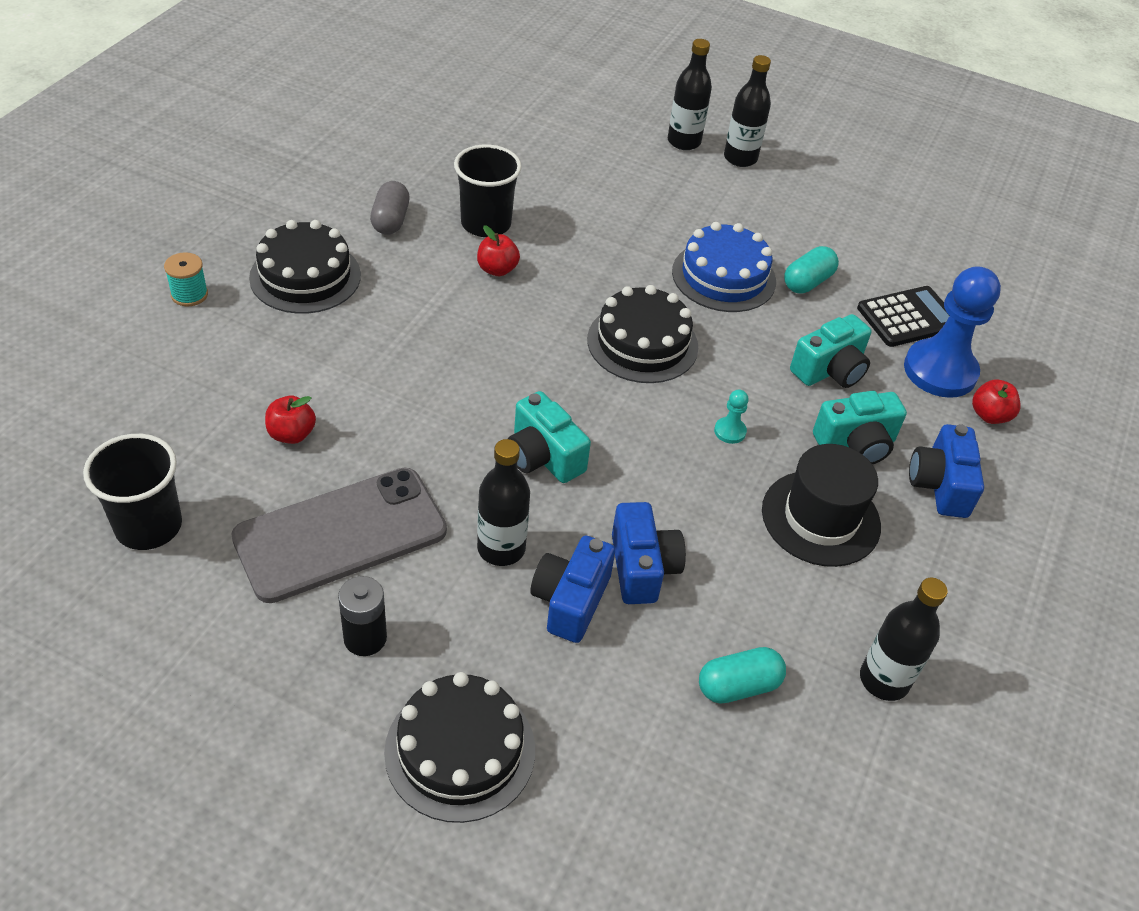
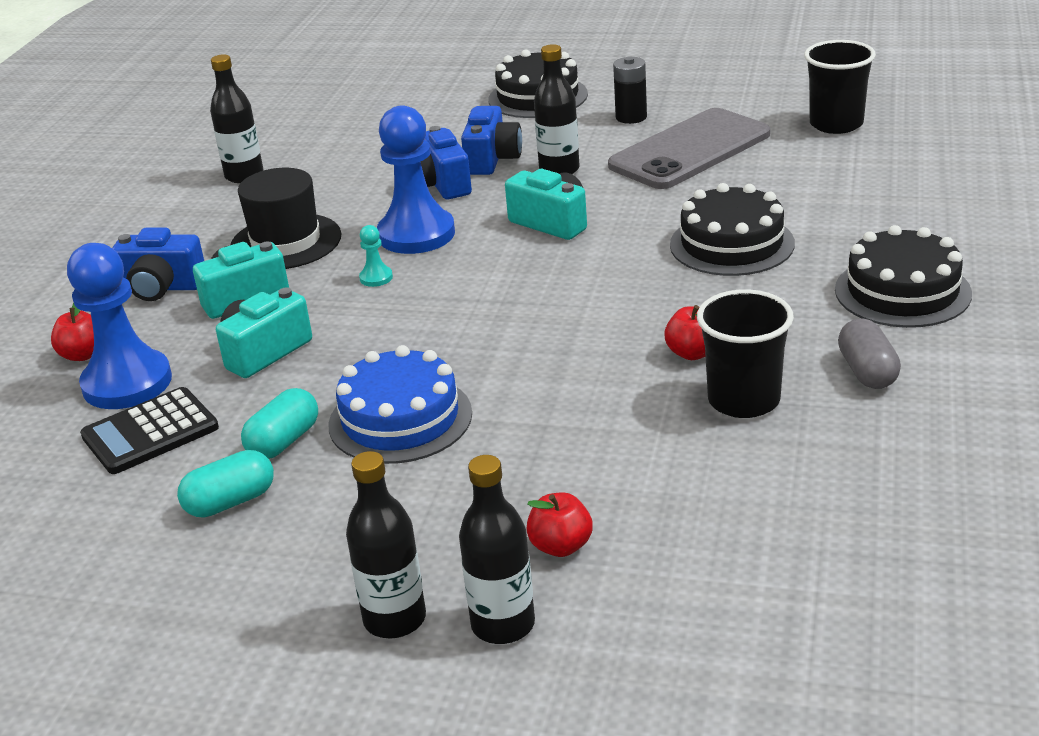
camera: 175 degrees right, 15 degrees down
turquoise spool [164,252,208,306] -> none
red apple [265,396,316,444] -> red apple moved to [526,492,593,557]
black cake [587,285,698,383] -> black cake moved to [670,183,795,276]
turquoise capsule [699,647,786,704] -> turquoise capsule moved to [177,450,274,518]
blue camera [909,424,984,518] -> blue camera turned 105 degrees clockwise [112,227,204,301]
none -> blue pawn [377,105,455,254]

